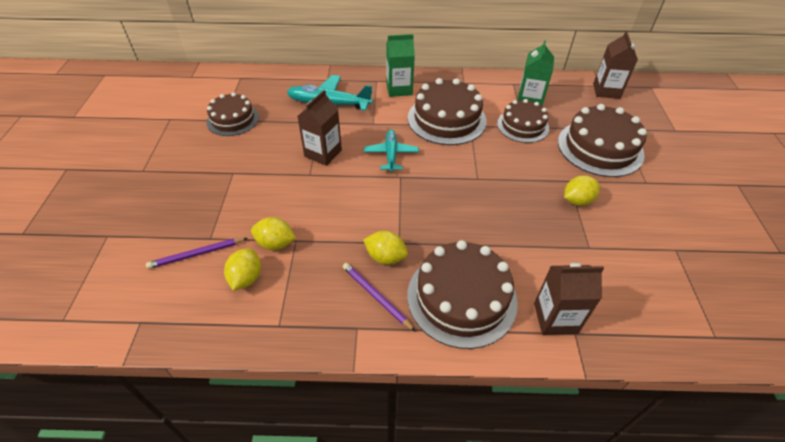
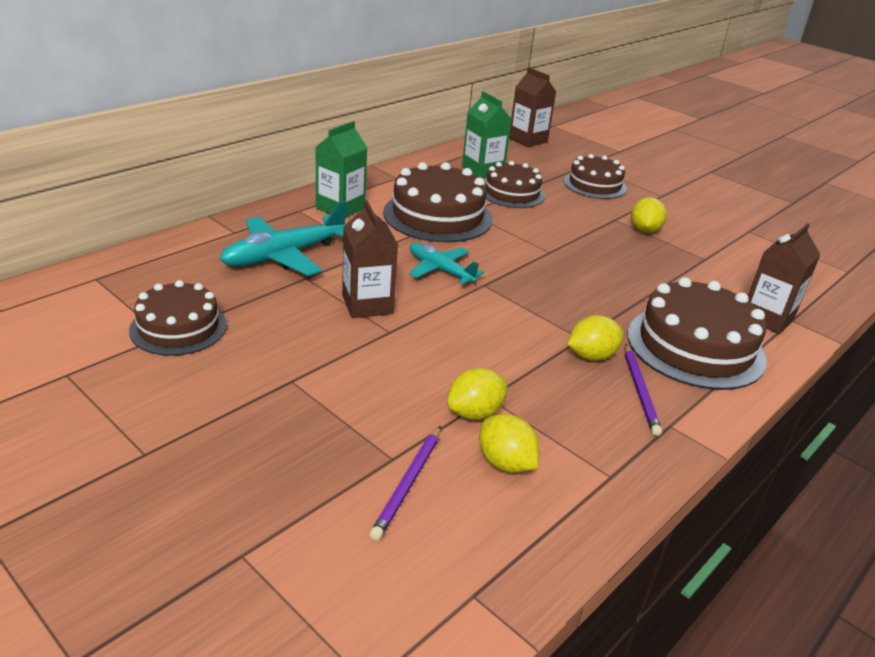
camera: 50 degrees left, 15 degrees down
purple pencil [343,263,415,331] -> purple pencil turned 90 degrees counterclockwise [625,344,662,436]
brown cake [558,104,647,177] -> brown cake [564,154,627,199], size x0.65

